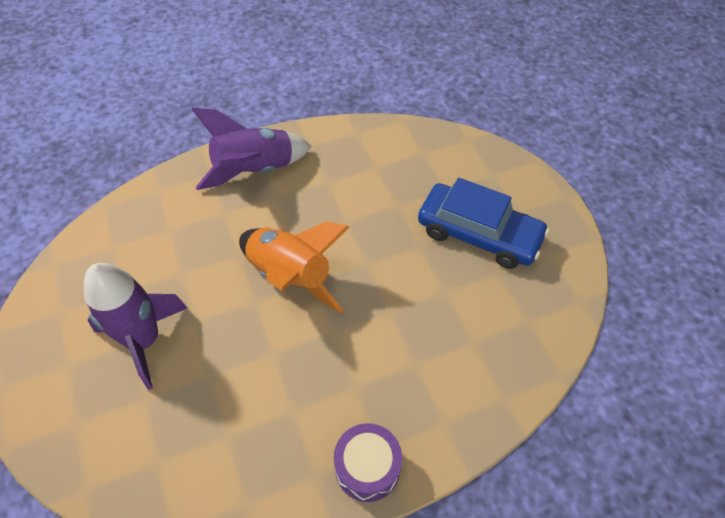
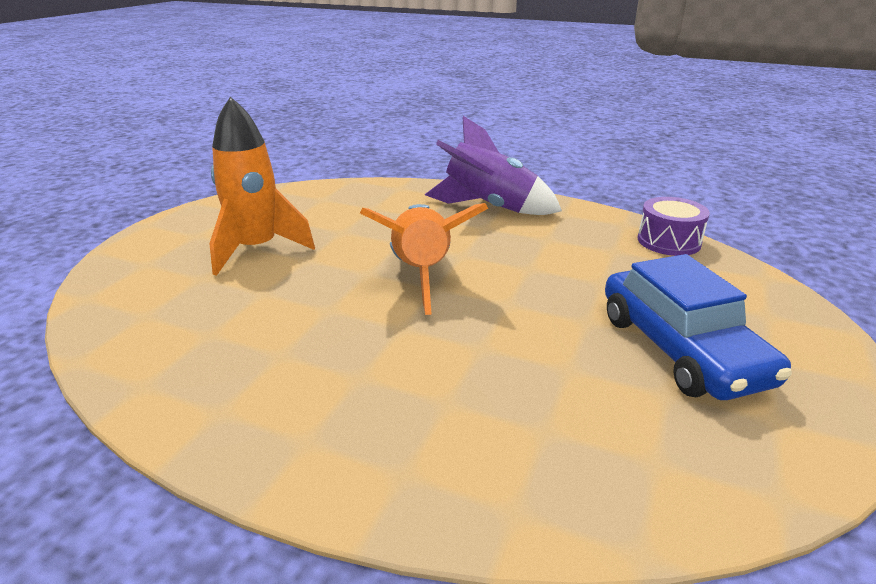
camera: 45 degrees right, 25 degrees down
purple rocket [84,263,188,390] -> orange rocket [209,96,315,276]
purple drum [334,423,402,502] -> purple drum moved to [638,197,710,256]

